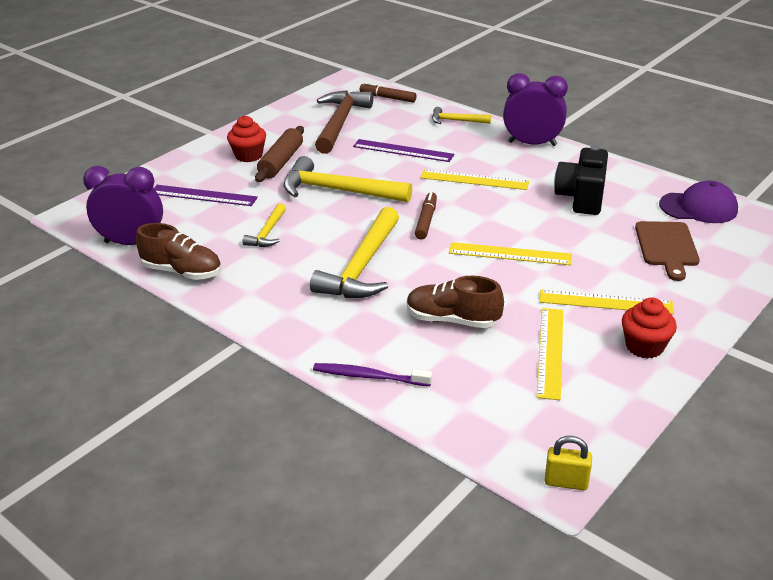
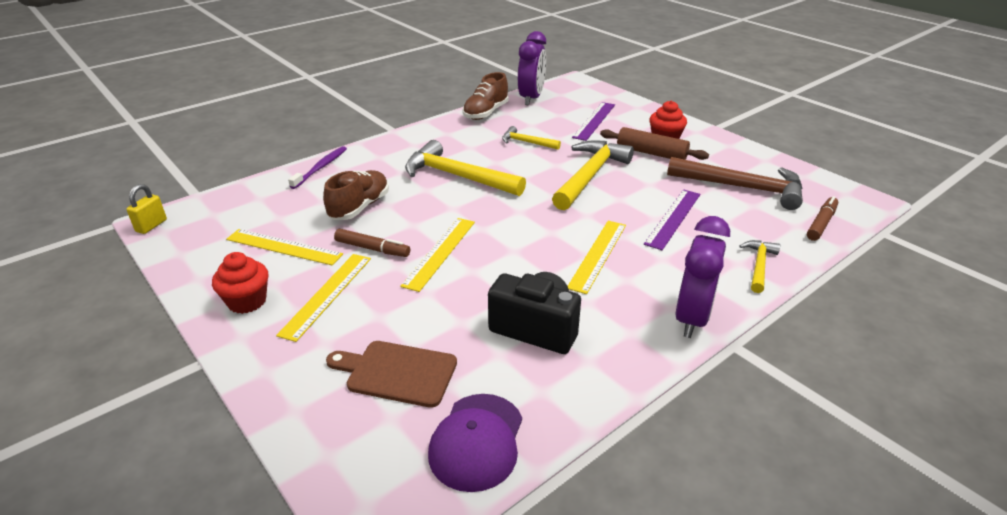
camera: 100 degrees right, 0 degrees up
brown marker [415,191,437,239] -> brown marker moved to [334,229,410,257]

